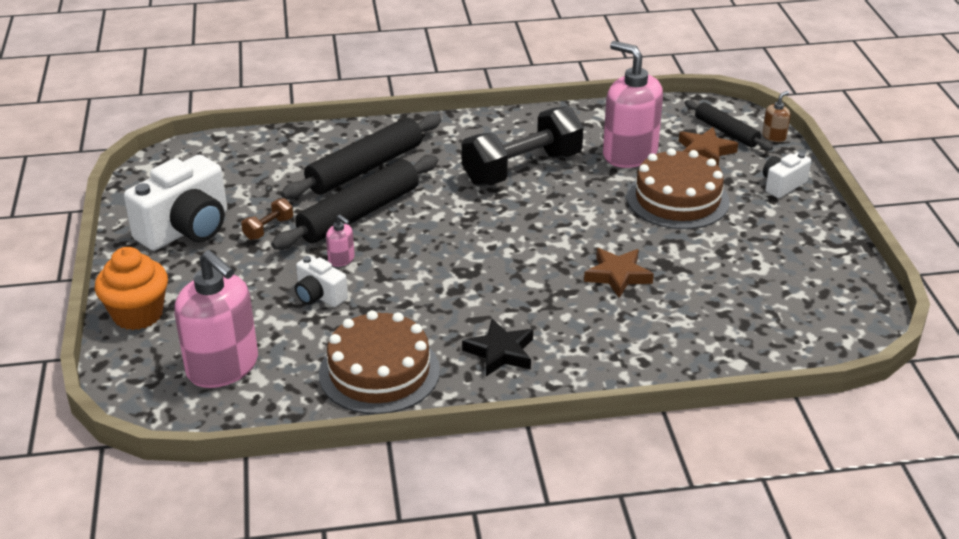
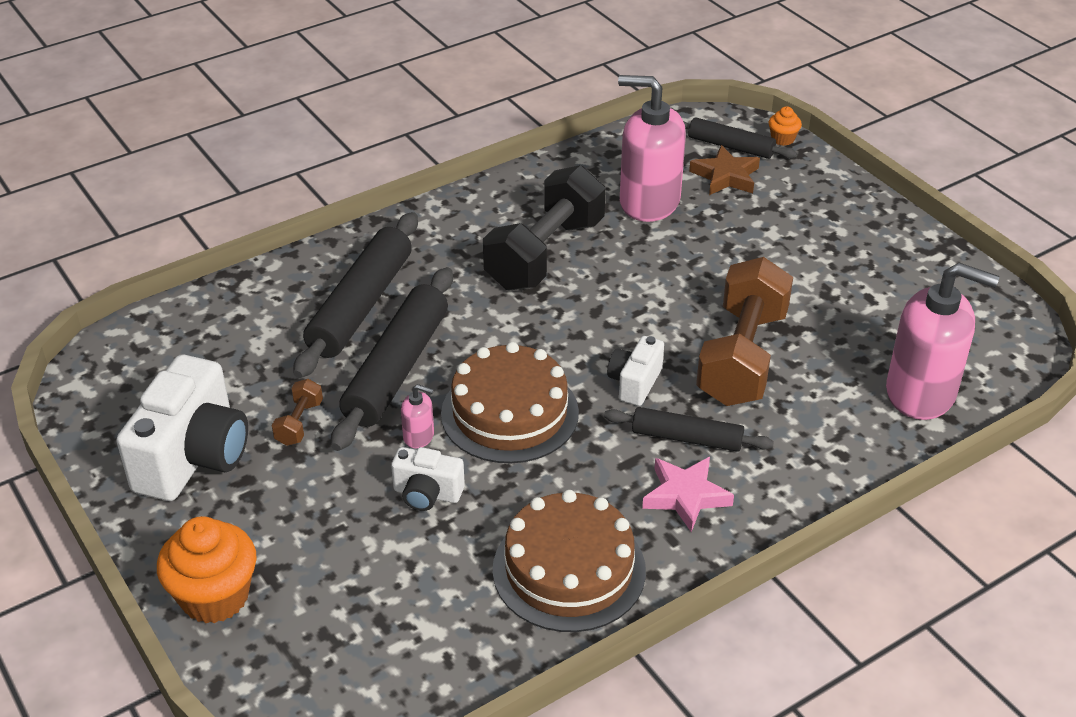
camera: 25 degrees left, 5 degrees up
pink soap dispenser [174,250,258,388] -> pink soap dispenser moved to [886,263,999,420]
black star [462,319,533,376] -> pink star [642,457,734,532]
brown star [584,248,654,298] -> brown dumbbell [696,257,793,406]
brown cake [627,148,730,229] -> brown cake moved to [441,342,579,463]
brown soap dispenser [762,91,790,142] -> orange cupcake [768,106,802,146]
white camera [763,152,811,198] -> white camera moved to [607,336,664,406]
none -> black rolling pin [604,407,774,452]

